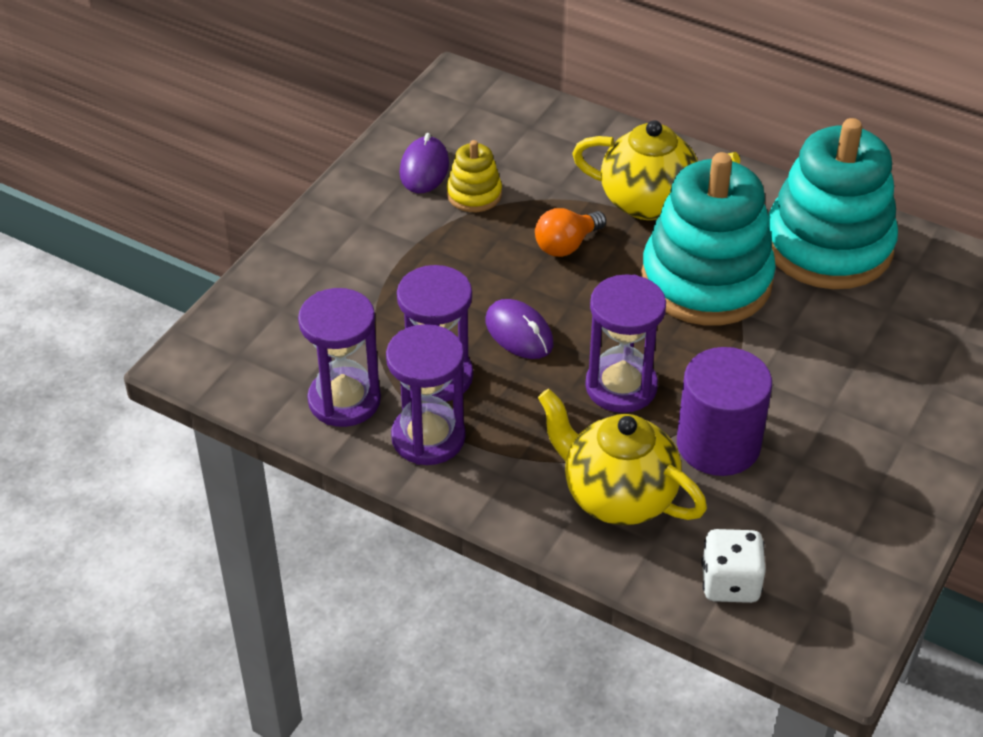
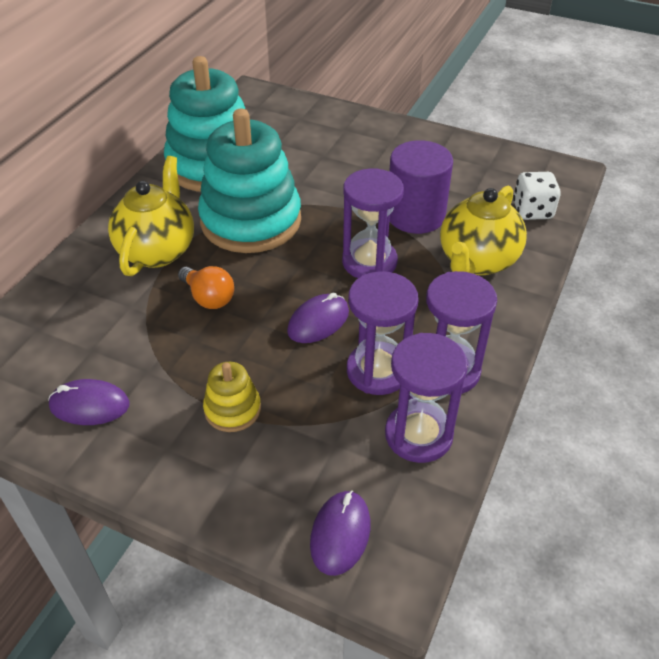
camera: 95 degrees left, 0 degrees up
yellow stacking toy [447,140,502,212] -> yellow stacking toy moved to [203,362,261,432]
none -> purple mouse [310,490,370,576]

